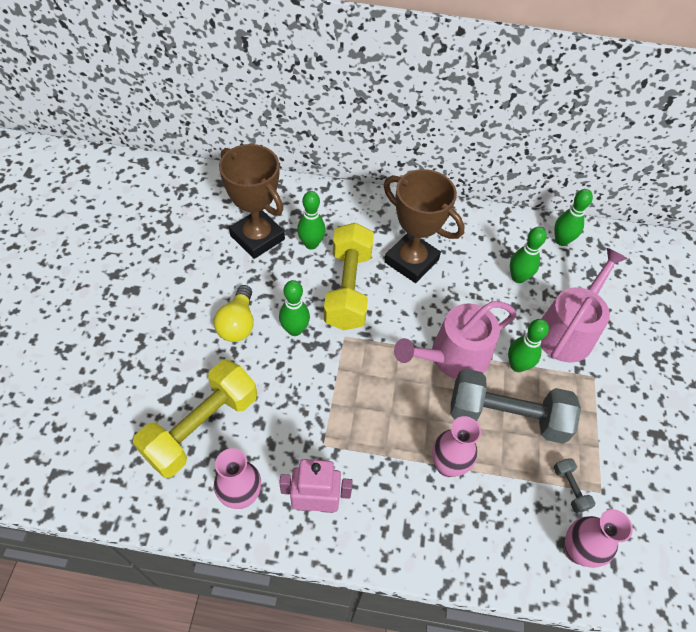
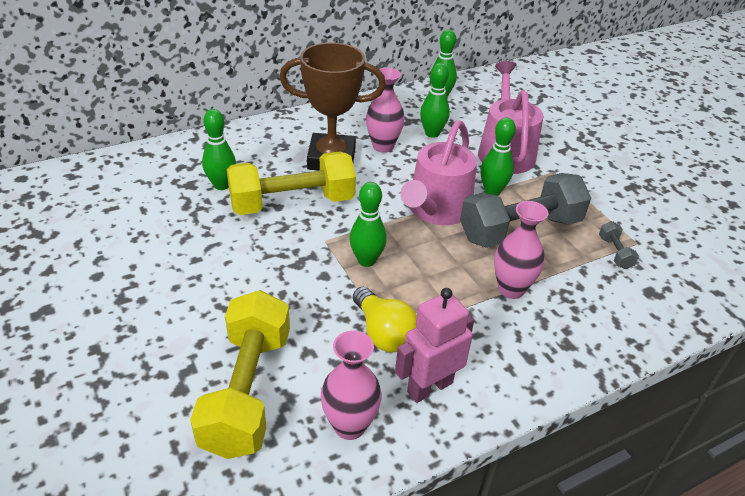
camera: 35 degrees left, 15 degrees down
yellow light bulb [214,285,254,342] -> yellow light bulb moved to [353,287,417,353]
brown trophy [219,144,285,259] -> none
green bowling pin [279,280,310,336] -> green bowling pin moved to [349,182,387,267]
yellow dumbbell [324,223,374,330] -> yellow dumbbell turned 75 degrees counterclockwise [227,151,356,215]
grey dumbbell [554,458,595,513] -> grey dumbbell turned 45 degrees clockwise [599,221,639,269]
pink vase [564,509,633,568] -> pink vase moved to [366,68,405,153]

